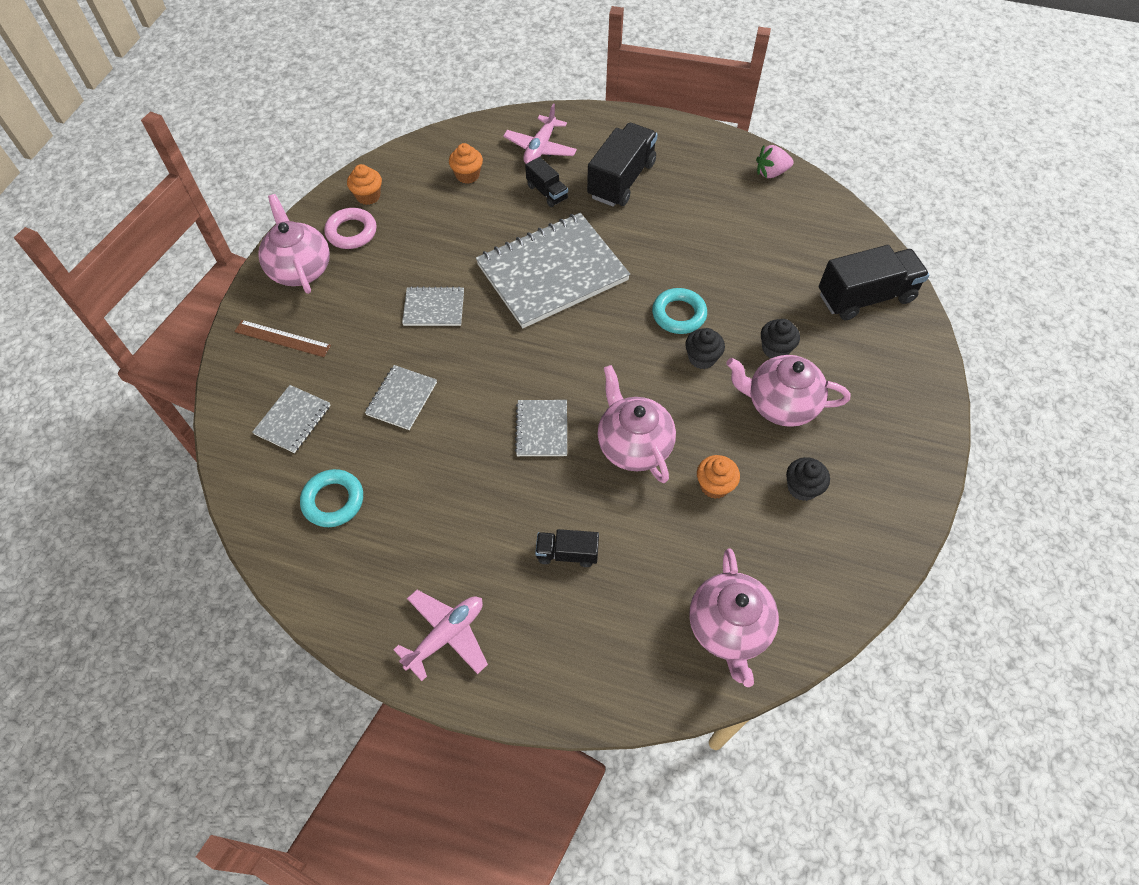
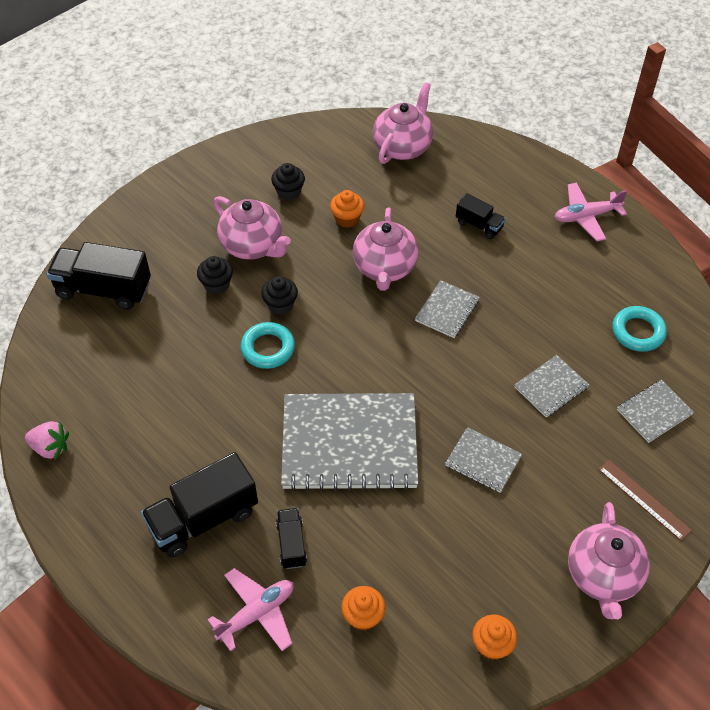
camera: 150 degrees left, 5 degrees down
pink ring [324,208,376,249] -> none

